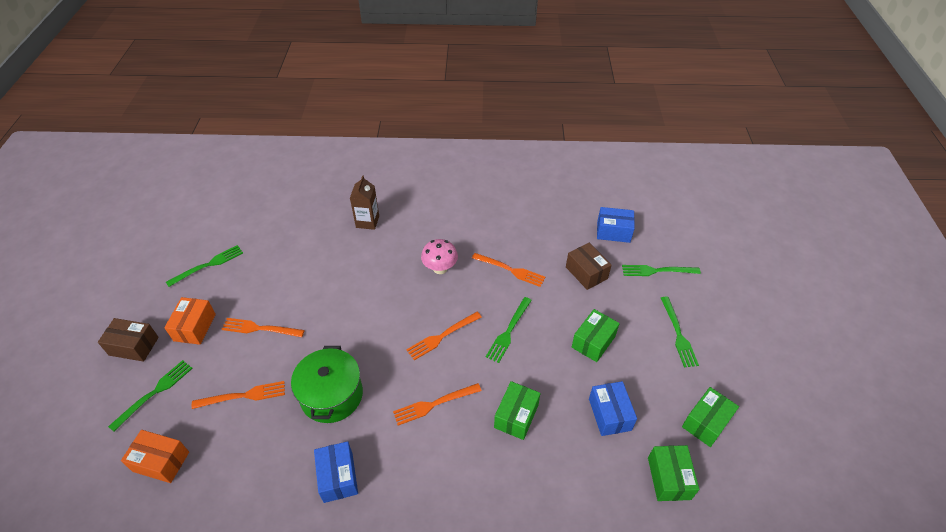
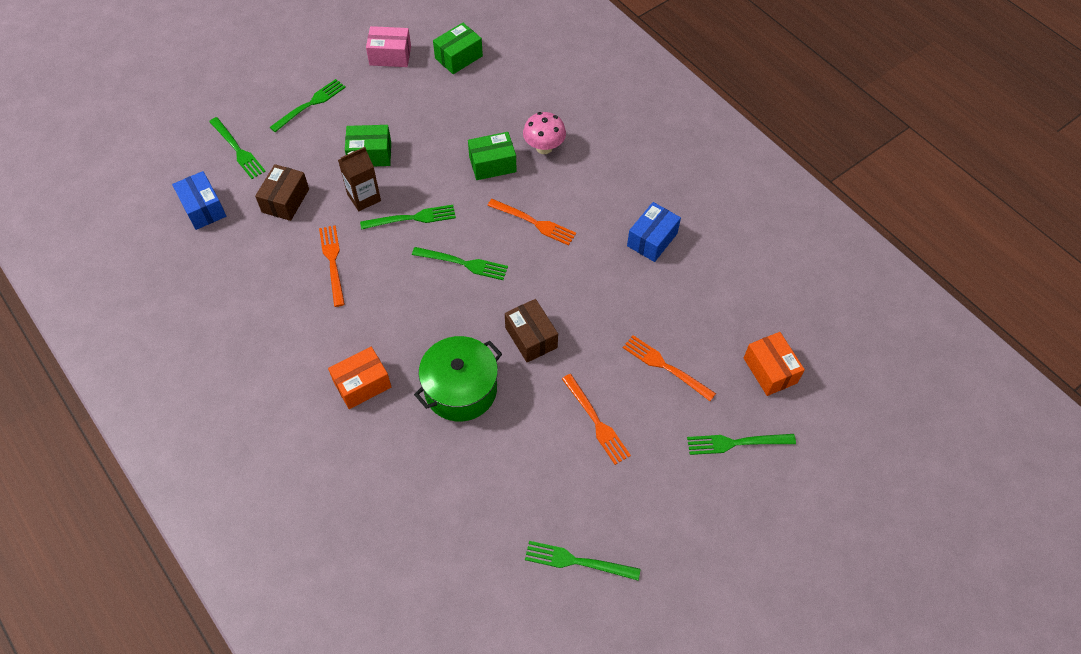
camera: 130 degrees left, 10 degrees up
brown box [98,318,159,362] -> brown box moved to [505,299,558,362]
orange box [164,297,216,345] -> orange box moved to [328,347,391,409]
green pot [291,346,363,423] -> green pot moved to [414,336,502,421]
brown carton [350,175,379,230] -> brown carton moved to [338,147,381,211]
orange fork [406,312,482,360] -> green fork [412,247,508,280]
pink mushroom [421,239,458,274] -> pink mushroom moved to [523,112,566,154]
blue box [589,381,637,436] -> none
green box [682,387,739,447] -> pink box [366,26,411,67]

